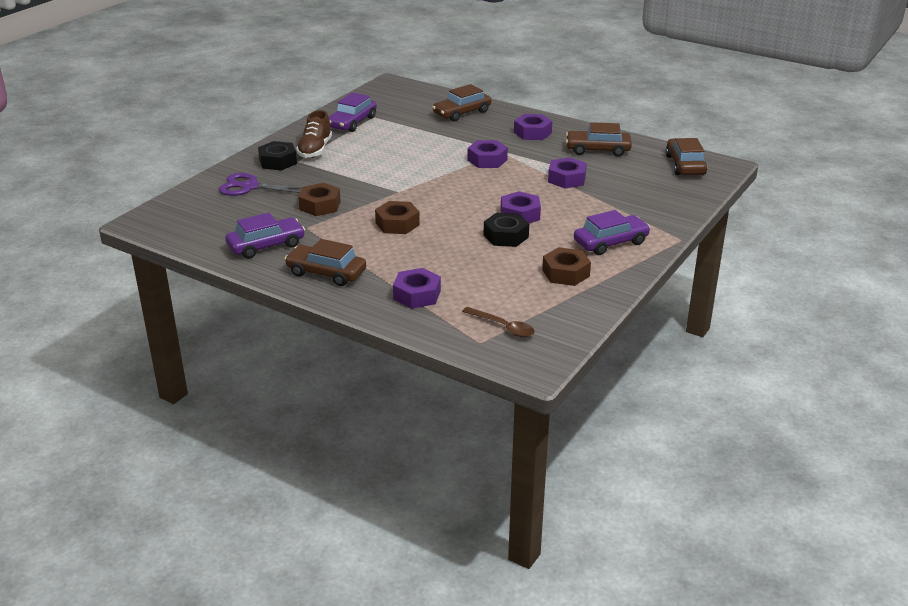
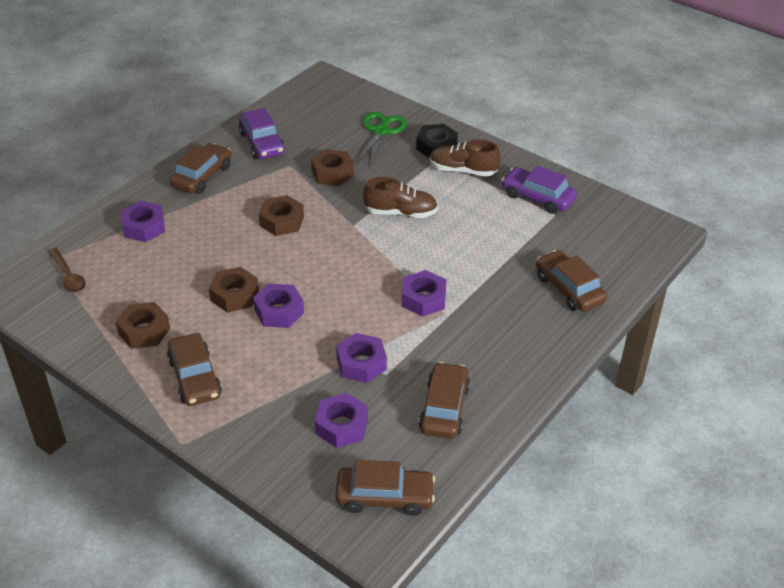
camera: 95 degrees right, 10 degrees up
purple scissors [219,173,303,196] -> green scissors [356,112,407,167]
brown spoon [462,307,535,337] -> brown spoon turned 75 degrees counterclockwise [49,248,86,292]
black nut [484,213,529,247] -> brown nut [209,267,259,313]
purple nut [514,114,552,140] -> purple nut moved to [315,393,368,448]
purple car [574,210,651,255] -> brown car [167,333,222,406]
none -> brown shoe [363,177,438,218]

